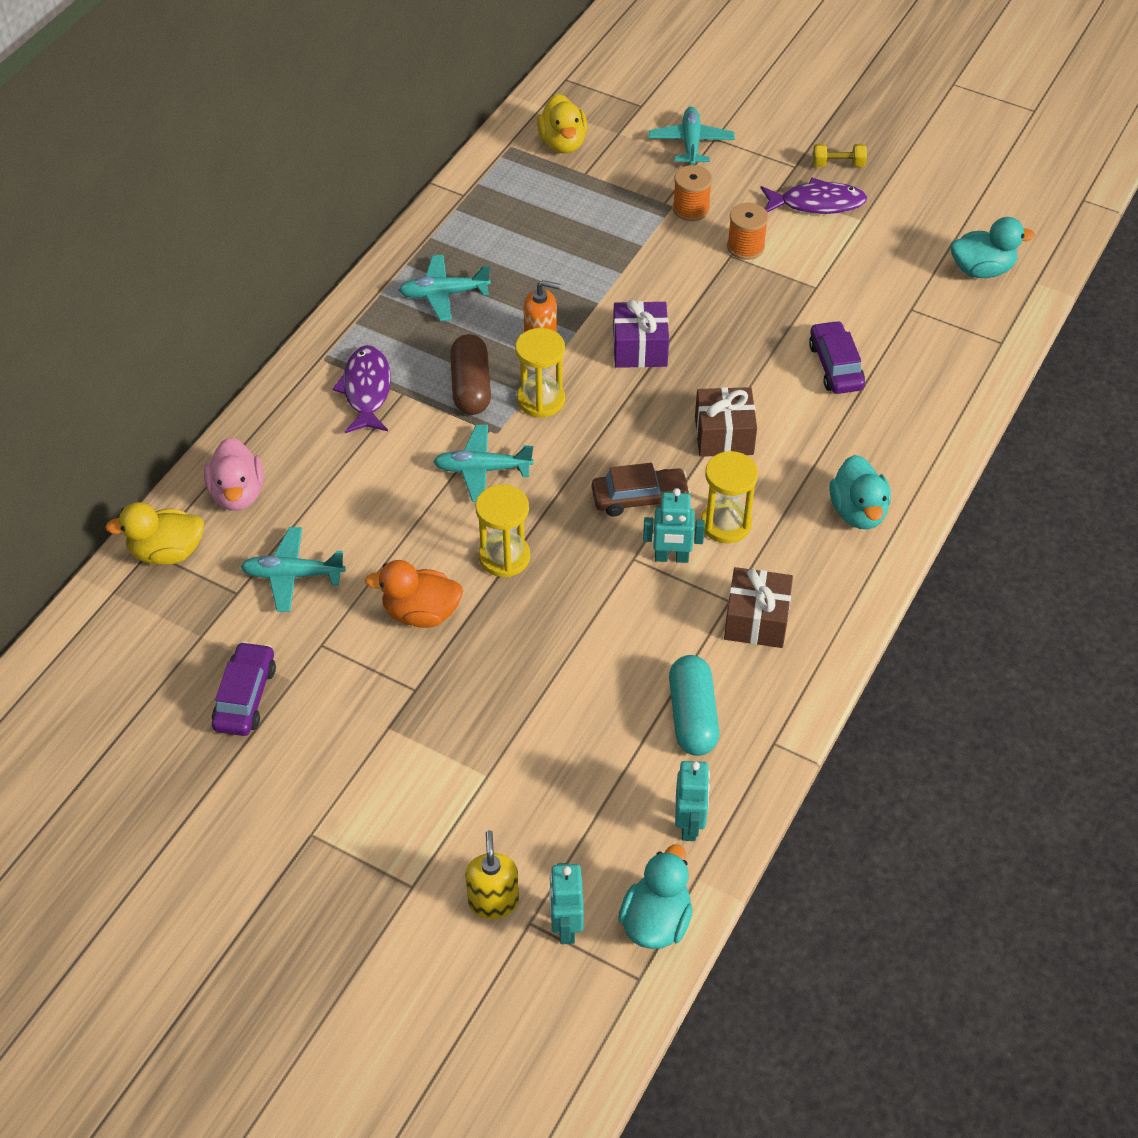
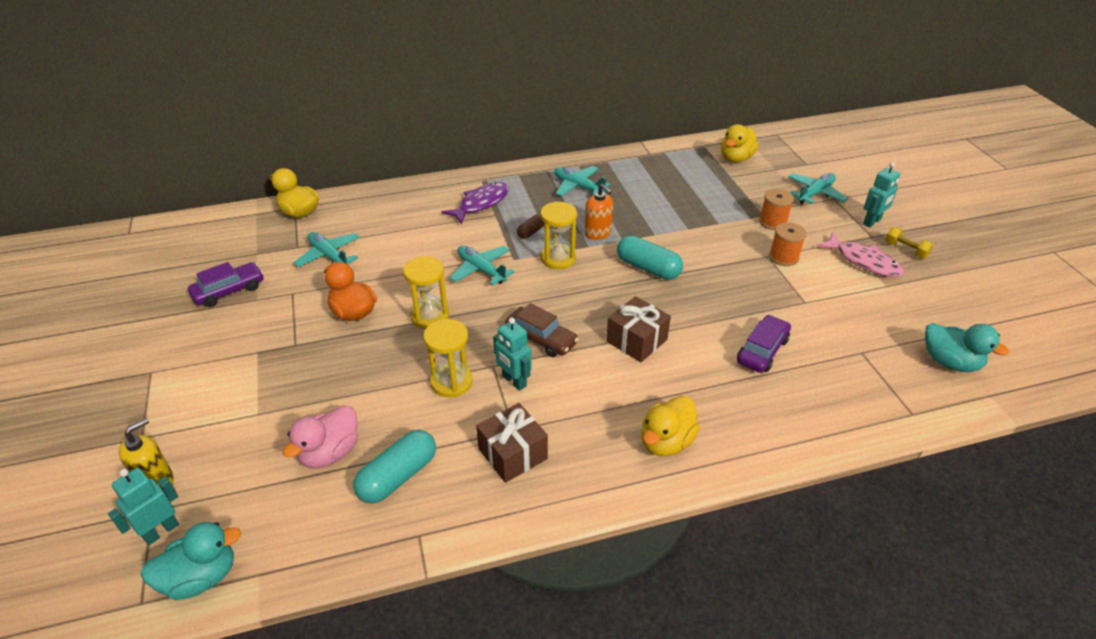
camera: 45 degrees right, 10 degrees down
pink duck [204,437,264,511] -> pink duck moved to [283,405,358,468]
brown capsule [450,334,491,415] -> brown capsule [517,214,545,238], size x0.55
purple gift [613,300,669,368] -> turquoise capsule [617,235,683,280]
turquoise robot [675,761,710,841] -> turquoise robot moved to [863,162,900,227]
yellow hourglass [701,451,758,543] -> yellow hourglass moved to [423,319,473,398]
purple fish [761,178,867,214] -> pink fish [817,232,904,277]
turquoise duck [830,455,891,529] -> yellow duck [641,396,700,456]

